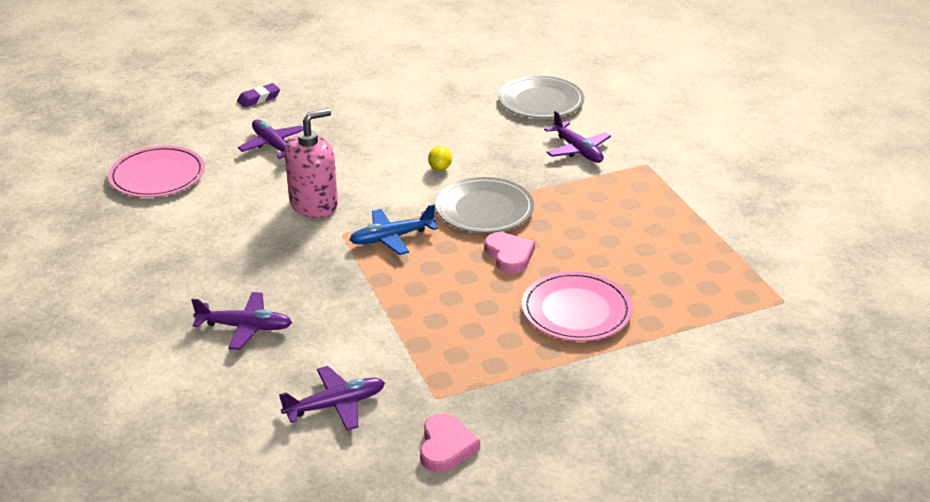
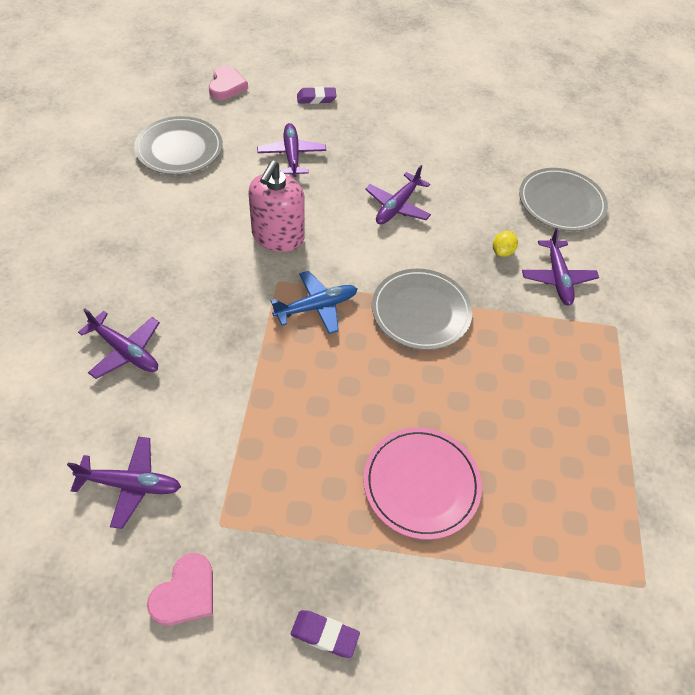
camera: 25 degrees right, 20 degrees up
pink plate [108,146,205,197] -> grey plate [134,116,223,175]
pink soap dispenser [284,108,338,218] -> pink soap dispenser turned 120 degrees clockwise [249,160,305,252]
blue plane [349,204,438,255] -> blue plane turned 150 degrees clockwise [270,271,357,334]
yellow lemon [428,146,452,171] -> yellow lemon moved to [493,231,518,257]
pink heart [484,232,535,274] -> pink heart moved to [209,66,248,100]
none -> purple eraser [291,610,360,658]
none -> purple plane [365,165,431,225]

